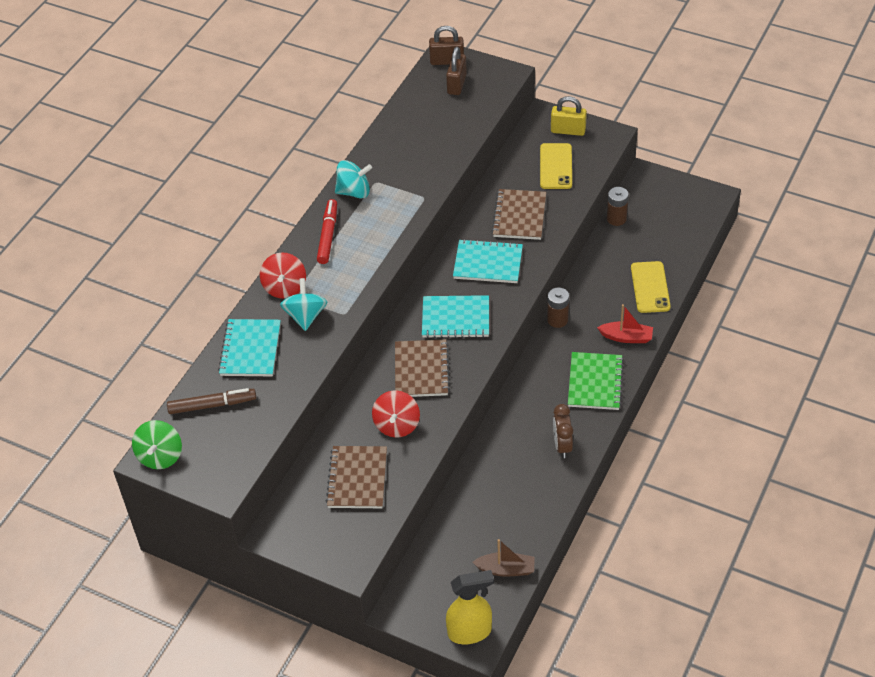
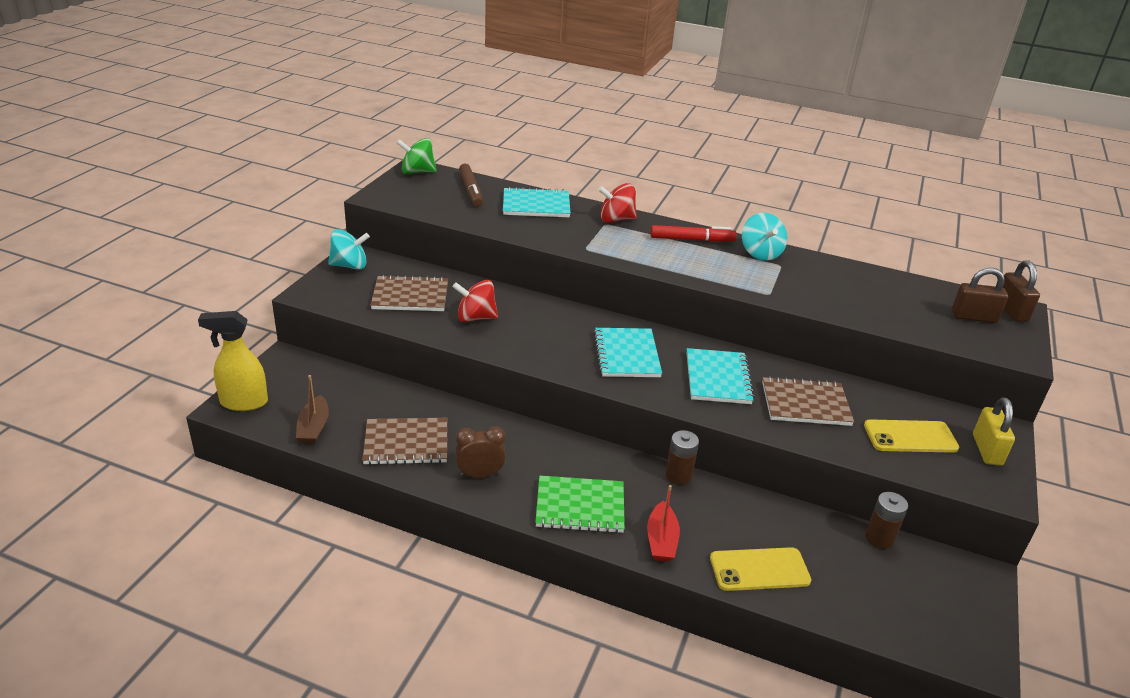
camera: 80 degrees right, 15 degrees down
turquoise spinning top [280,278,327,331] -> turquoise spinning top moved to [328,229,370,270]
brown notebook [395,339,450,397] -> brown notebook moved to [362,418,447,465]
yellow spray bottle [446,570,494,644] -> yellow spray bottle turned 105 degrees clockwise [198,311,268,411]

